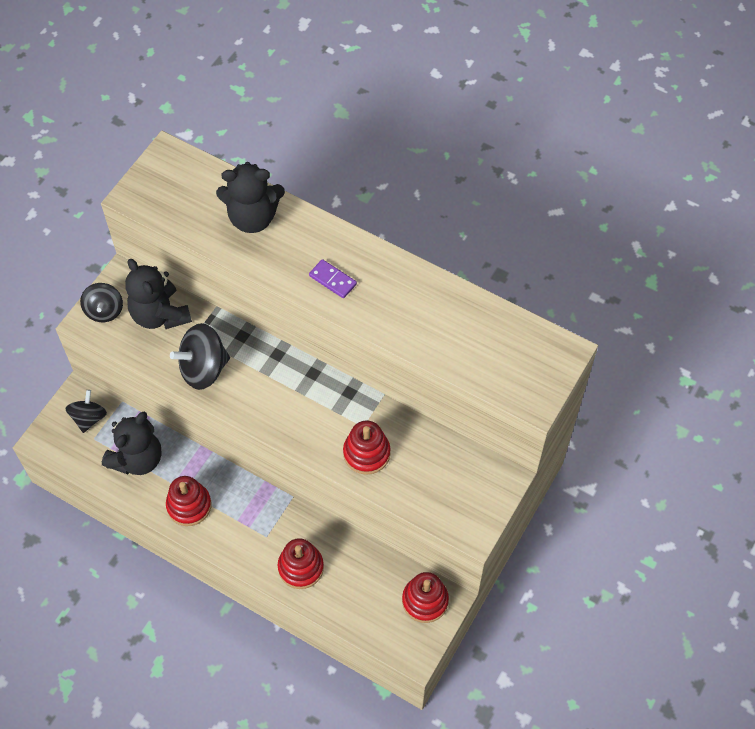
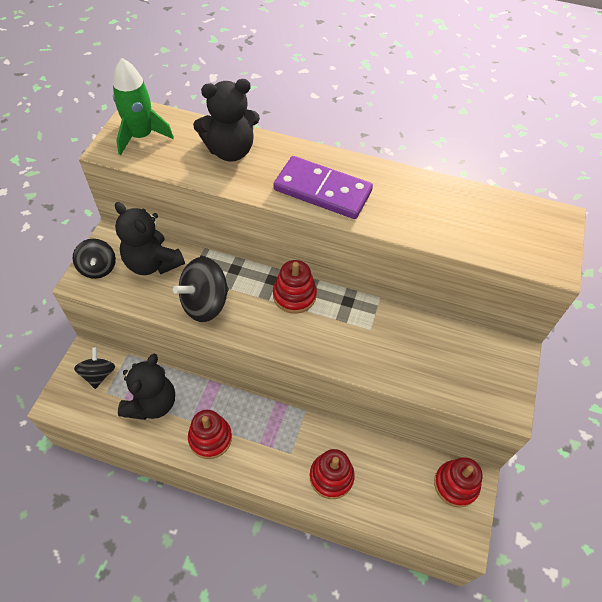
camera: 15 degrees left, 5 degrees down
purple domino [309,259,357,298] -> purple domino [273,156,373,219], size x2.06
red stacking toy [343,420,391,475] -> red stacking toy moved to [273,260,317,314]
none -> green rocket [113,58,174,155]

